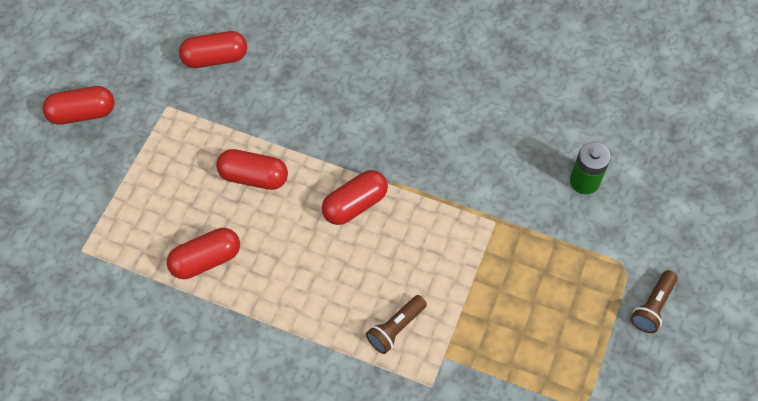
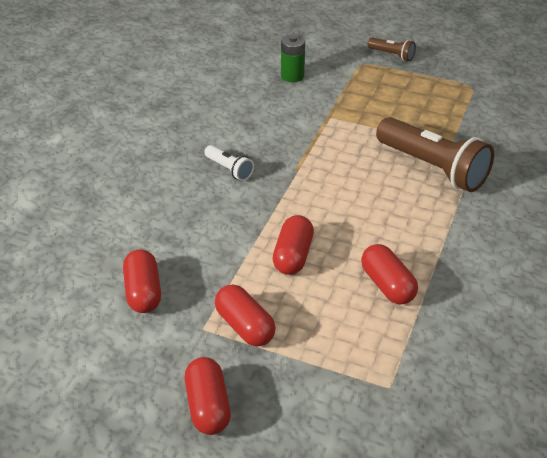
camera: 90 degrees left, 20 degrees down
red capsule [322,170,388,225] -> red capsule moved to [215,285,276,347]
brown flashlight [366,295,427,354] -> brown flashlight [376,117,494,192], size x2.12
none -> white flashlight [204,145,254,181]

